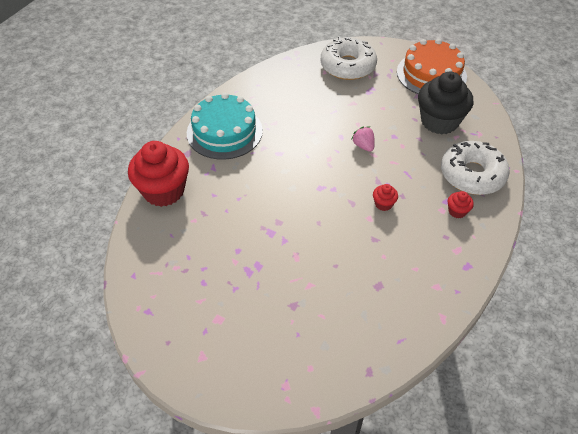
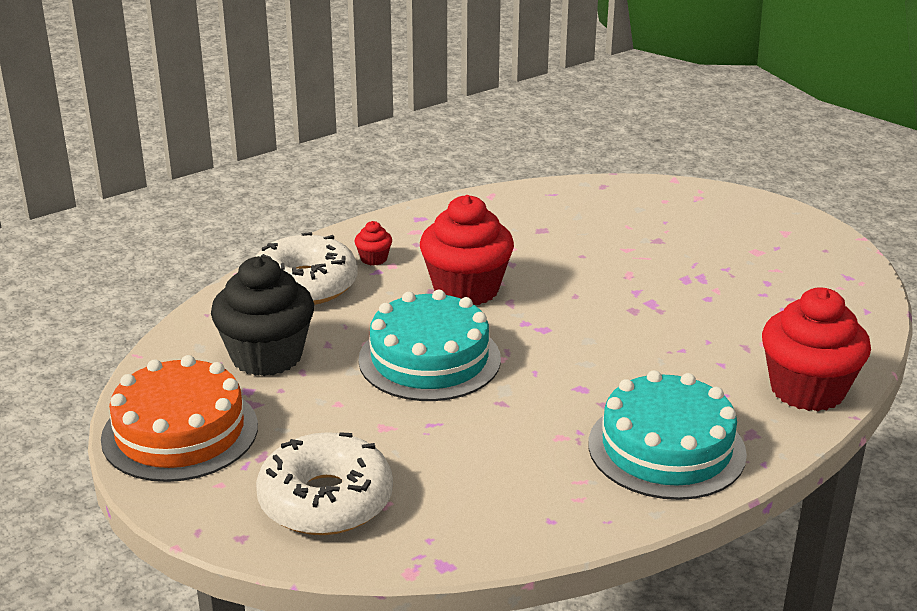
camera: 155 degrees left, 20 degrees down
pink strawberry [351,126,375,152] -> turquoise cake [358,290,501,401]
red cupcake [373,184,398,211] -> red cupcake [420,195,514,305], size x2.37

